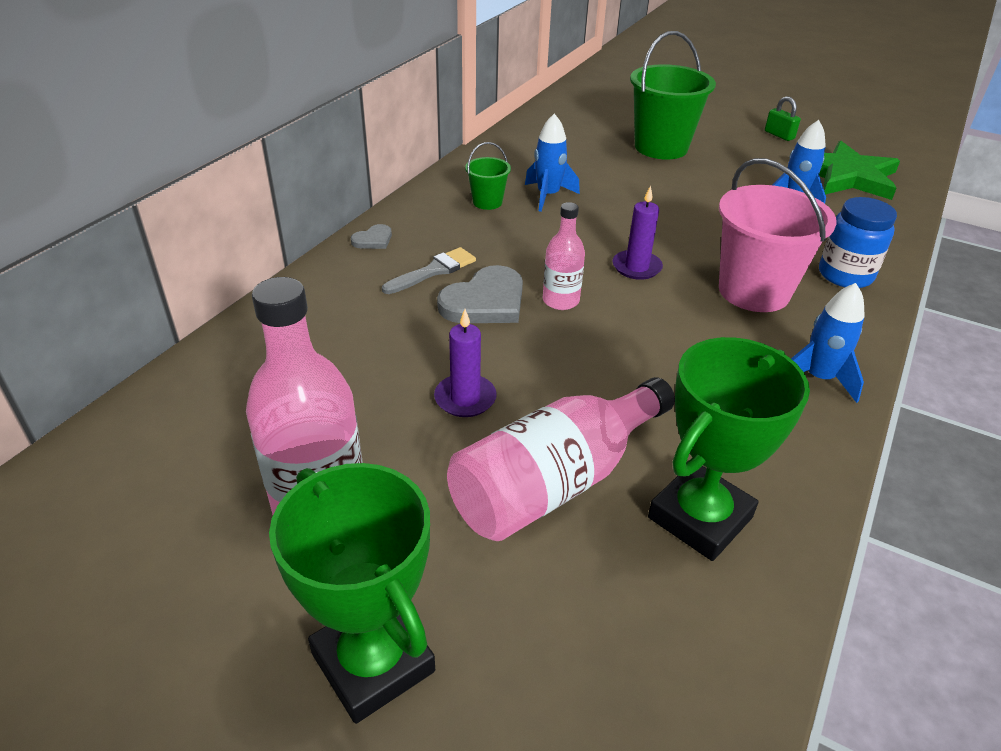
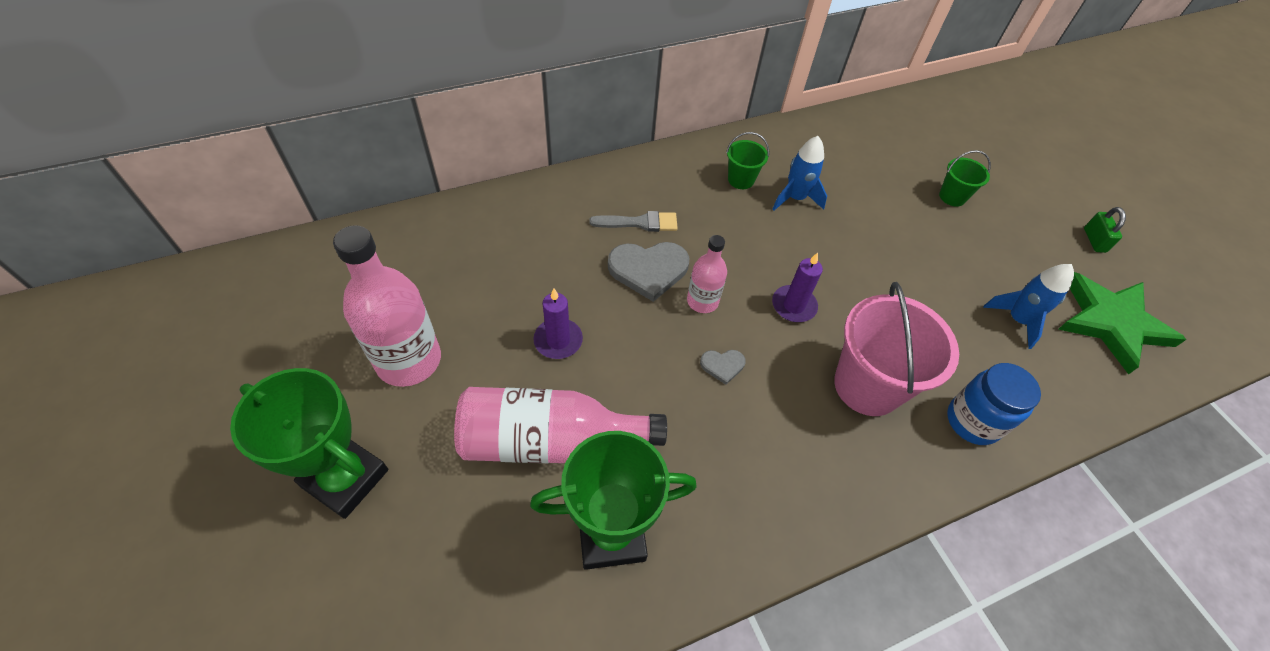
camera: 35 degrees right, 15 degrees up
green trophy [269,463,435,724] -> green trophy turned 60 degrees counterclockwise [230,368,388,519]
grey heart [351,224,392,249] -> grey heart moved to [700,350,746,385]
green bucket [630,31,716,159] -> green bucket [939,150,991,207], size x0.49
blue rocket [791,283,865,403] -> none

